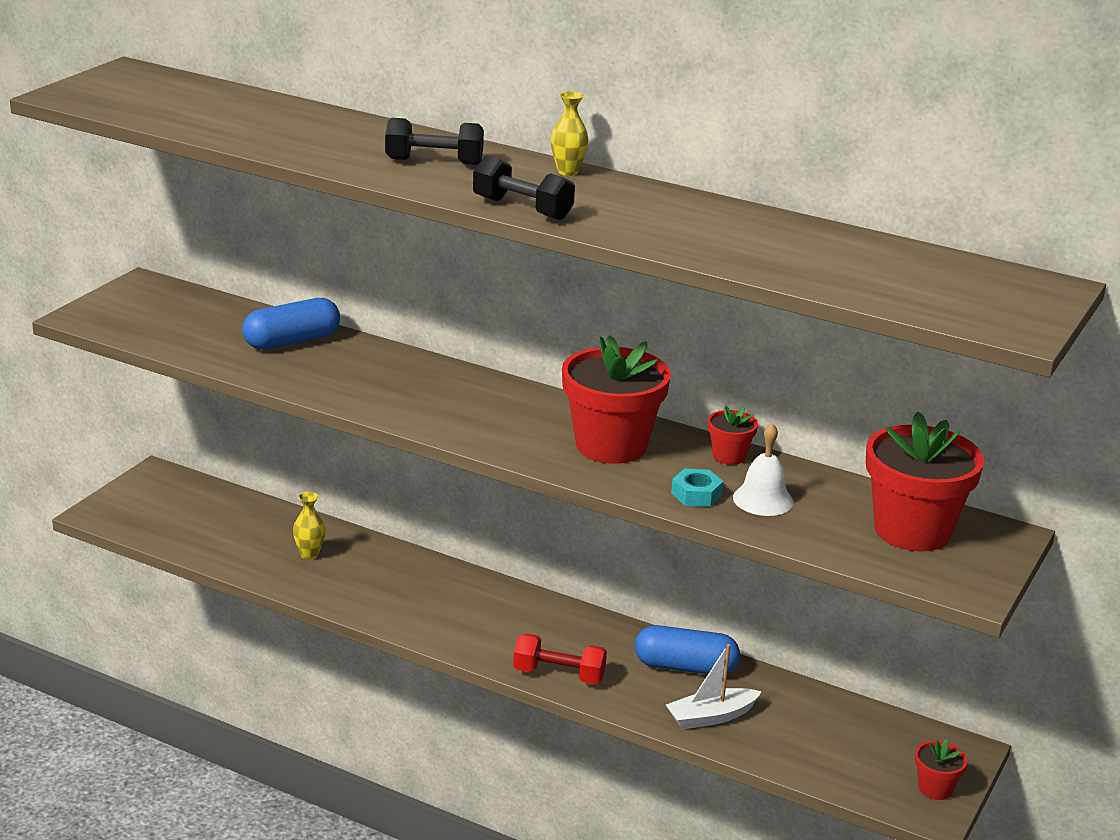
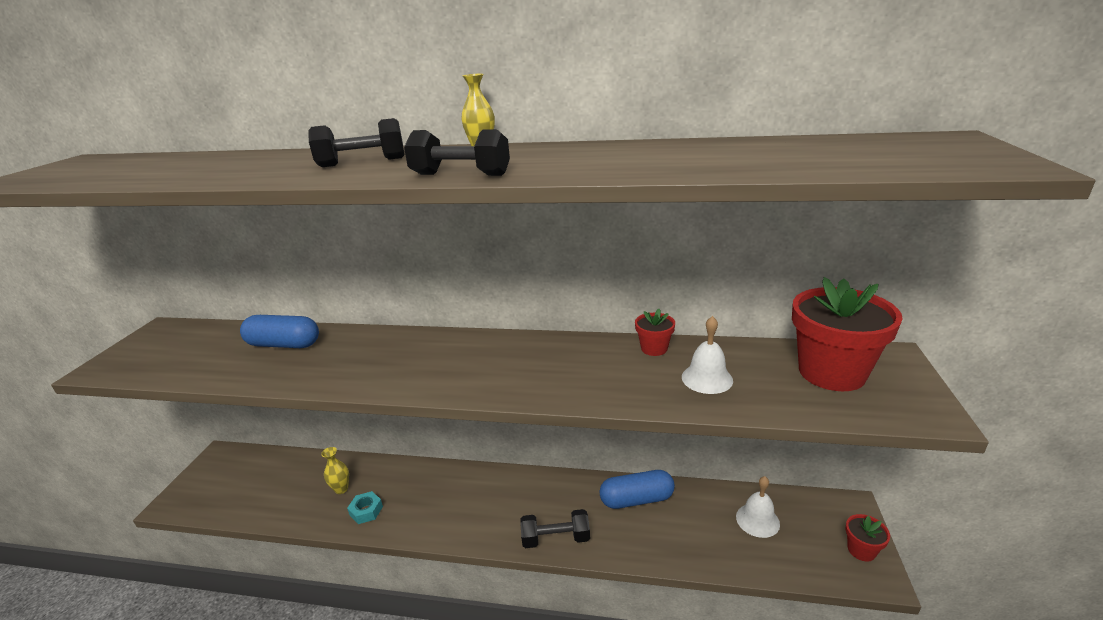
camera: 15 degrees left, 0 degrees up
blue capsule [242,298,340,350] -> blue capsule turned 60 degrees clockwise [240,315,319,348]
red dumbbell [513,634,607,684] -> black dumbbell [520,509,590,548]
red flower pot [562,336,671,464] -> none
white boat [666,644,762,729] -> none
turquoise nut [671,468,723,507] -> turquoise nut moved to [347,491,383,524]
none -> white bell [736,476,780,538]

